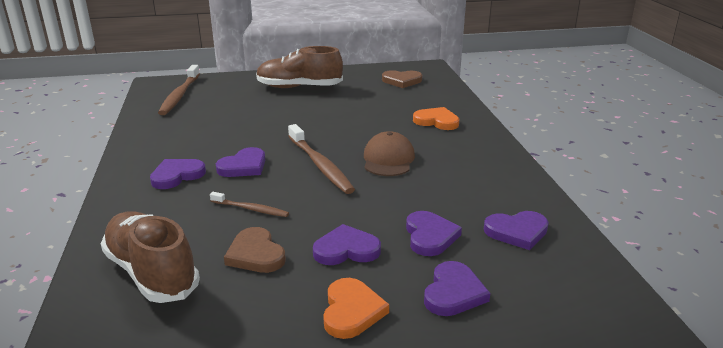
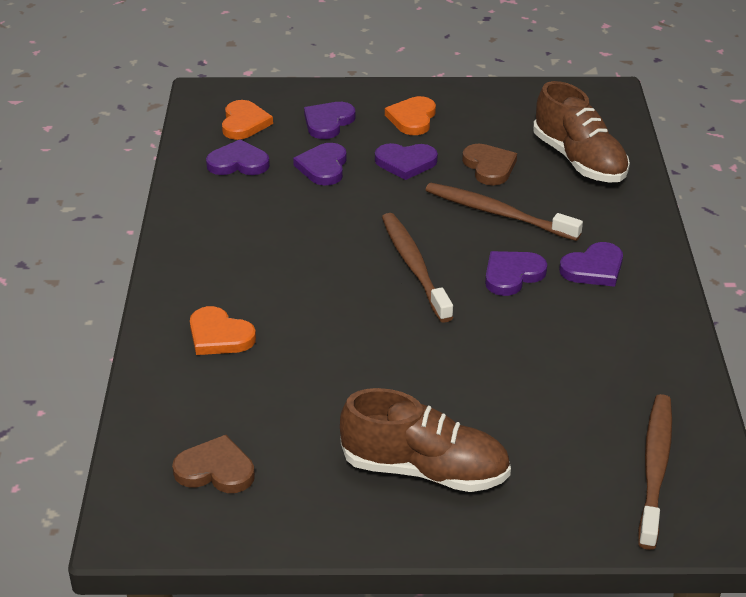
camera: 170 degrees left, 10 degrees up
brown toothbrush [210,192,289,217] -> brown toothbrush [426,183,583,241], size x1.80
brown cap [364,131,415,176] -> none
none -> orange heart [222,100,273,140]

